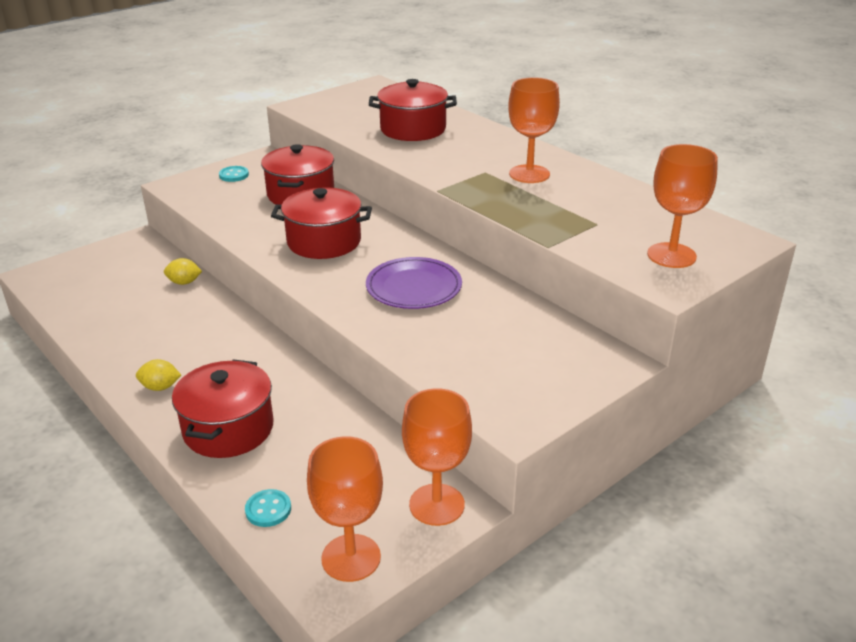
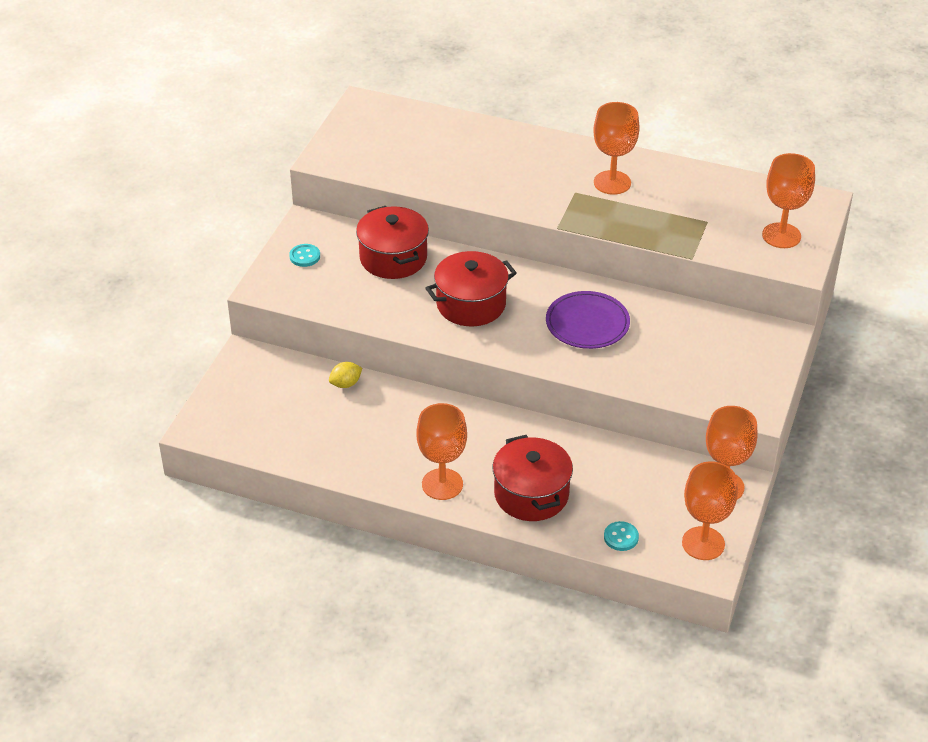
camera: 30 degrees left, 10 degrees up
yellow lemon [136,359,181,391] -> orange goblet [416,403,467,500]
red pot [369,79,457,141] -> none

